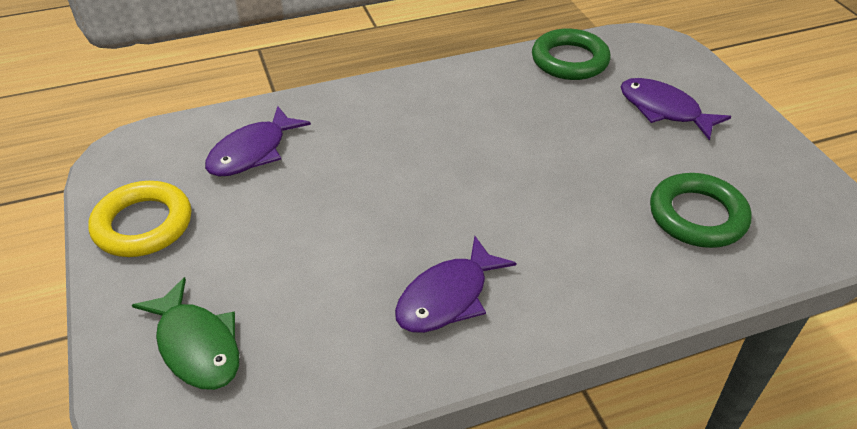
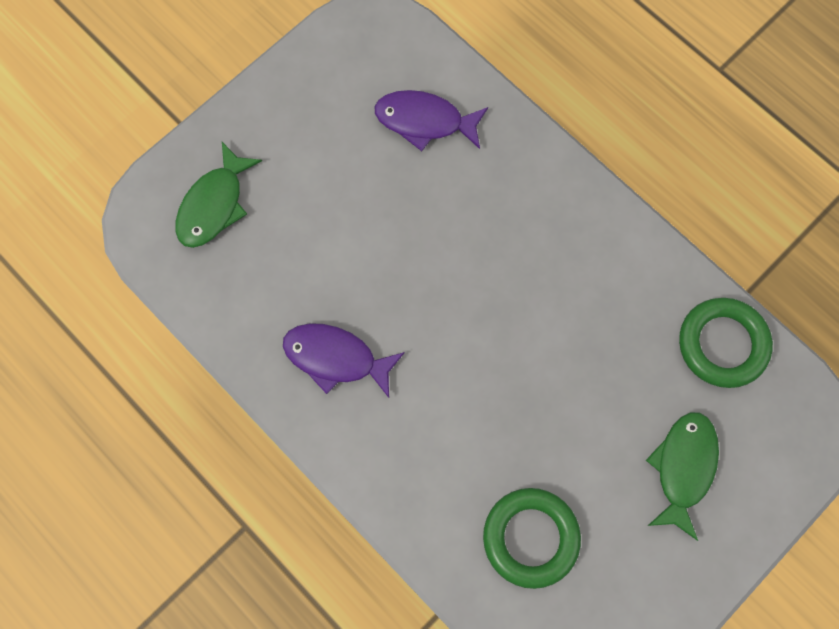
camera: 65 degrees right, 30 degrees up
yellow ring [88,181,191,257] -> none
purple fish [621,78,731,140] -> green fish [646,412,719,541]

